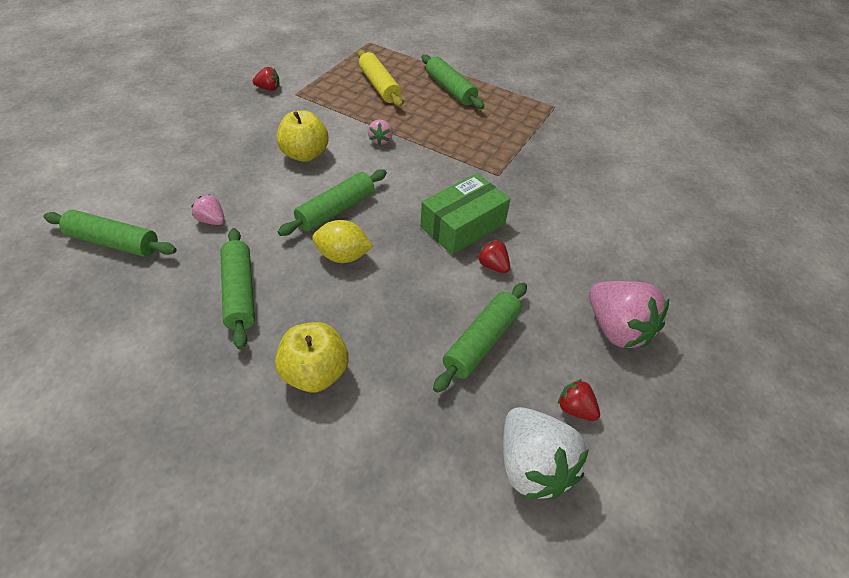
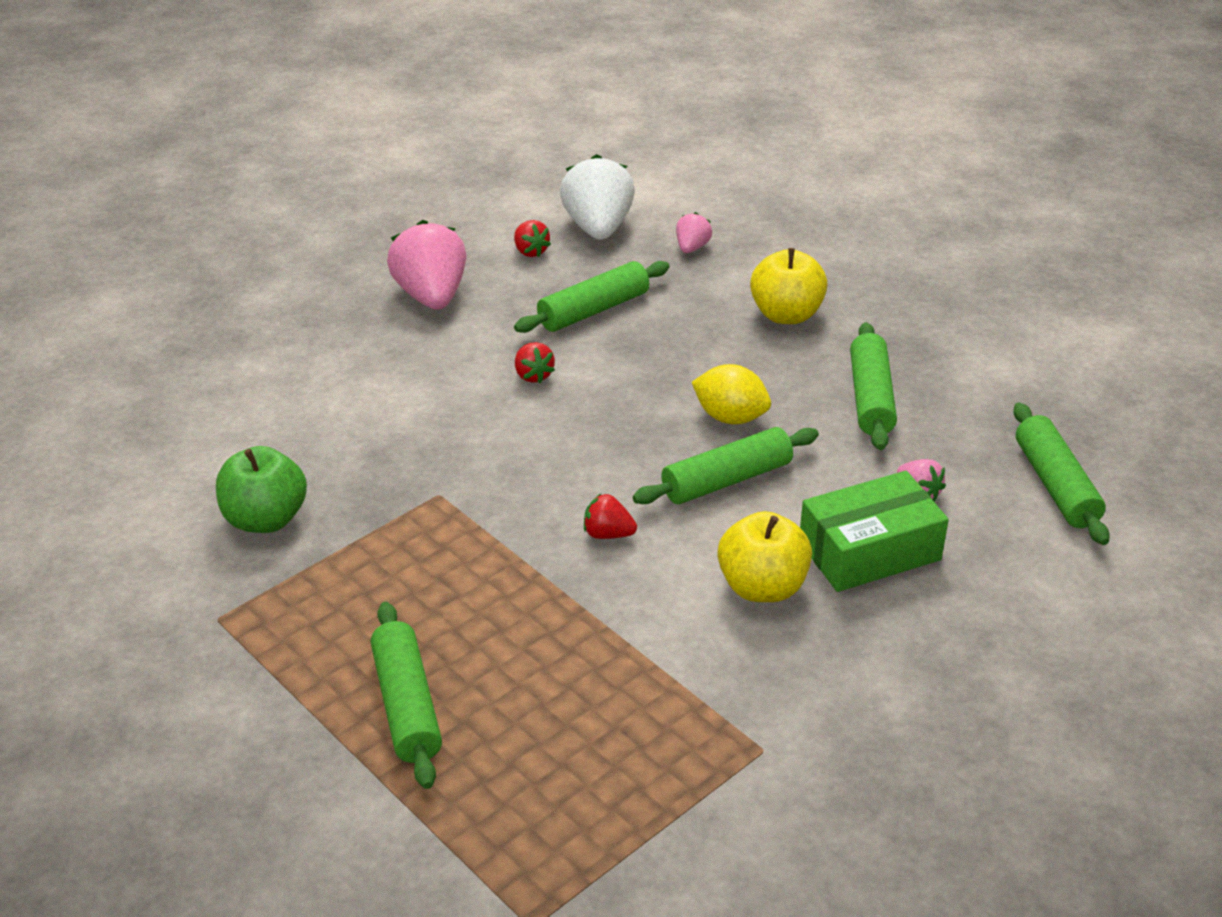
camera: 160 degrees left, 10 degrees down
green rolling pin [43,210,176,257] -> green rolling pin turned 45 degrees clockwise [1013,403,1110,545]
red strawberry [253,67,280,91] -> red strawberry moved to [584,494,637,539]
yellow rolling pin [358,50,403,107] -> none
pink strawberry [368,119,393,146] -> pink strawberry moved to [676,212,712,253]
green box [420,173,511,255] -> green box moved to [800,471,949,592]
none -> green apple [216,446,307,533]

